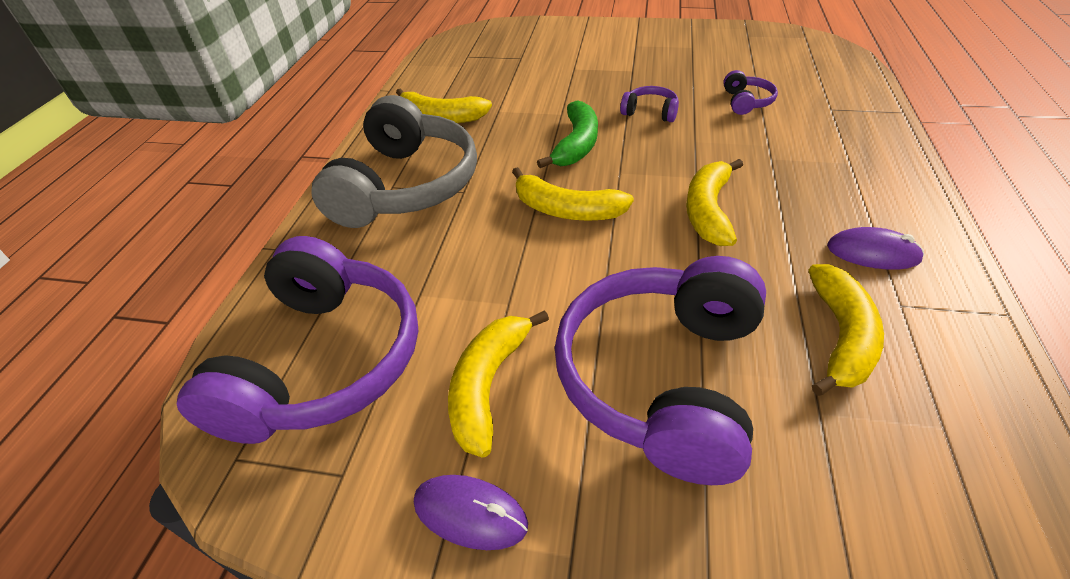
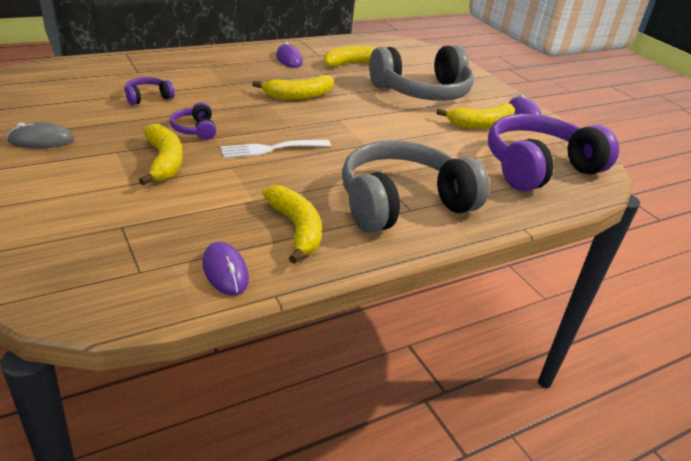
camera: 135 degrees left, 10 degrees down
yellow banana [512,167,634,221] -> yellow banana moved to [139,124,183,185]
green banana [537,100,598,168] -> white fork [220,140,331,158]
purple headphones [555,256,766,485] -> grey headphones [369,45,474,101]
none -> grey mouse [7,122,74,149]
none -> purple mouse [202,242,249,295]

